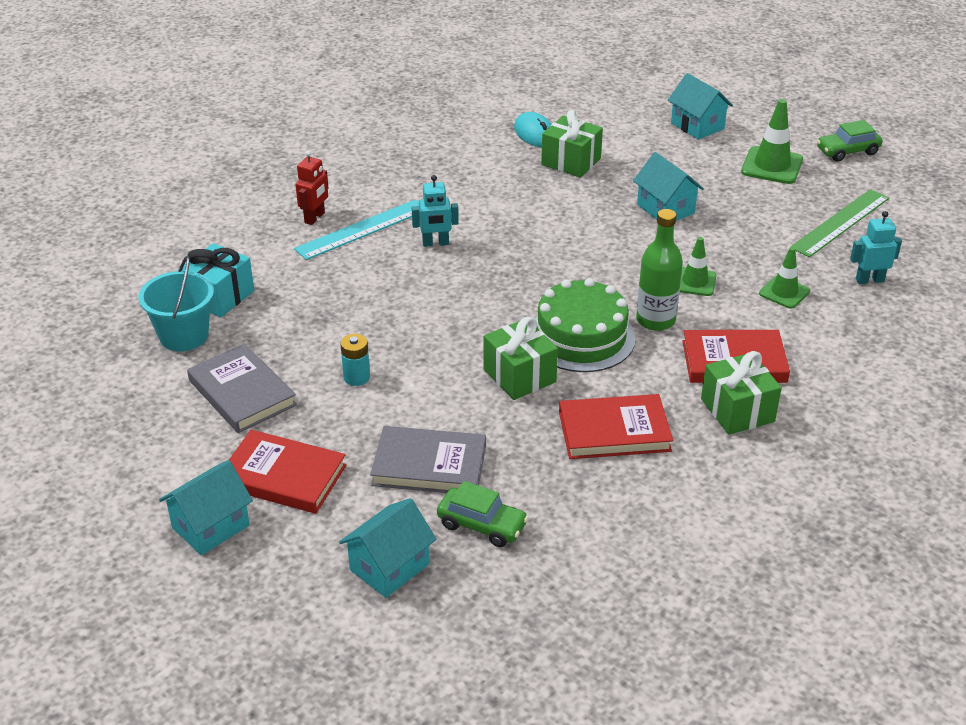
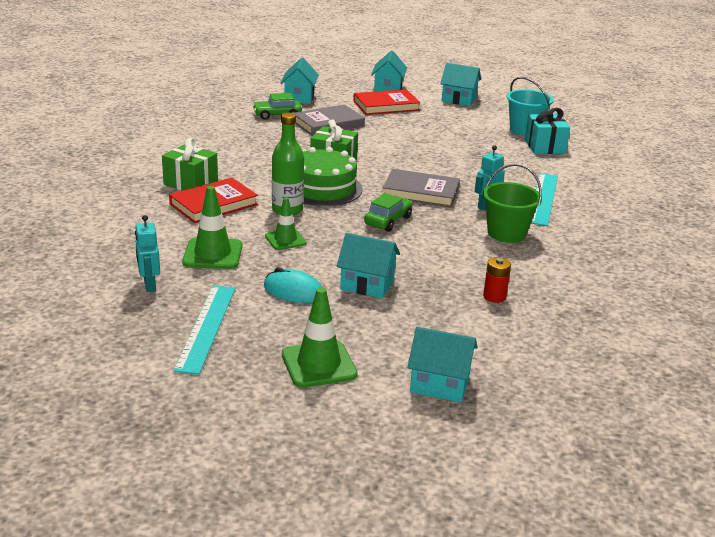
camera: 140 degrees right, 10 degrees down
grey book [187,344,297,433] -> grey book moved to [383,169,460,207]
red robot [296,150,328,225] -> none
turquoise battery [340,334,370,386] -> none
turquoise mouse [514,112,551,147] -> turquoise mouse moved to [264,267,323,303]
green gift [541,110,603,178] -> red battery [483,257,511,303]
red book [559,394,673,459] -> none
green traffic cone [759,247,810,309] -> green traffic cone [182,186,242,269], size x1.54
green ruler [790,189,889,257] -> turquoise ruler [173,285,235,375]
green car [817,120,882,162] -> green car moved to [364,193,413,232]
turquoise robot [850,211,902,284] -> turquoise robot turned 120 degrees clockwise [135,215,160,292]
none -> turquoise house [440,63,481,106]
none -> green bucket [483,164,542,243]

